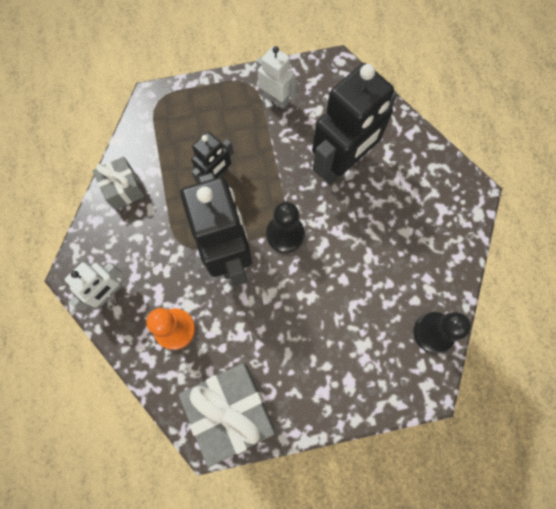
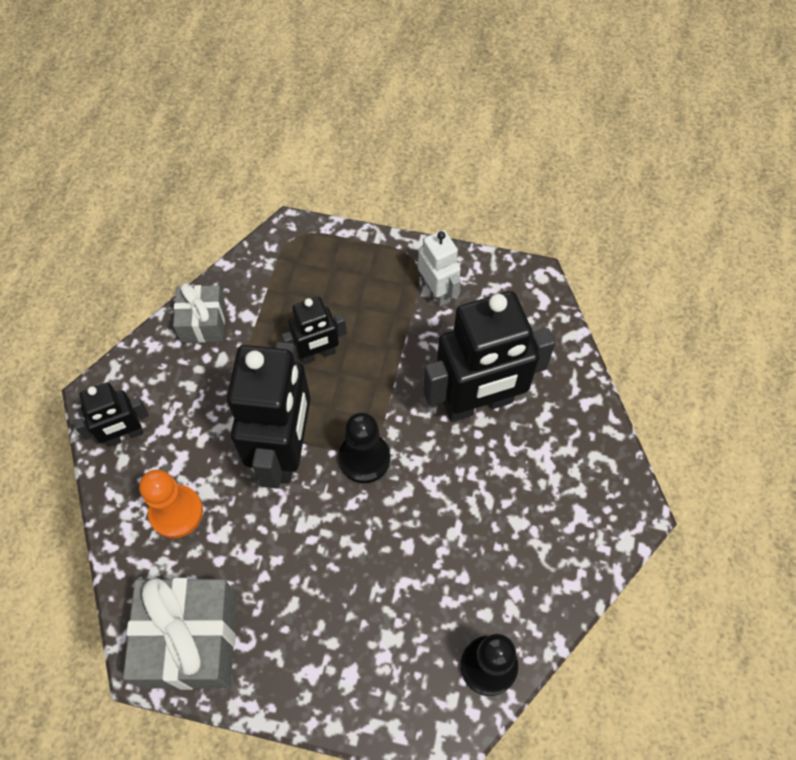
camera: 25 degrees right, 10 degrees down
white robot [65,262,122,310] -> black robot [73,382,149,447]

